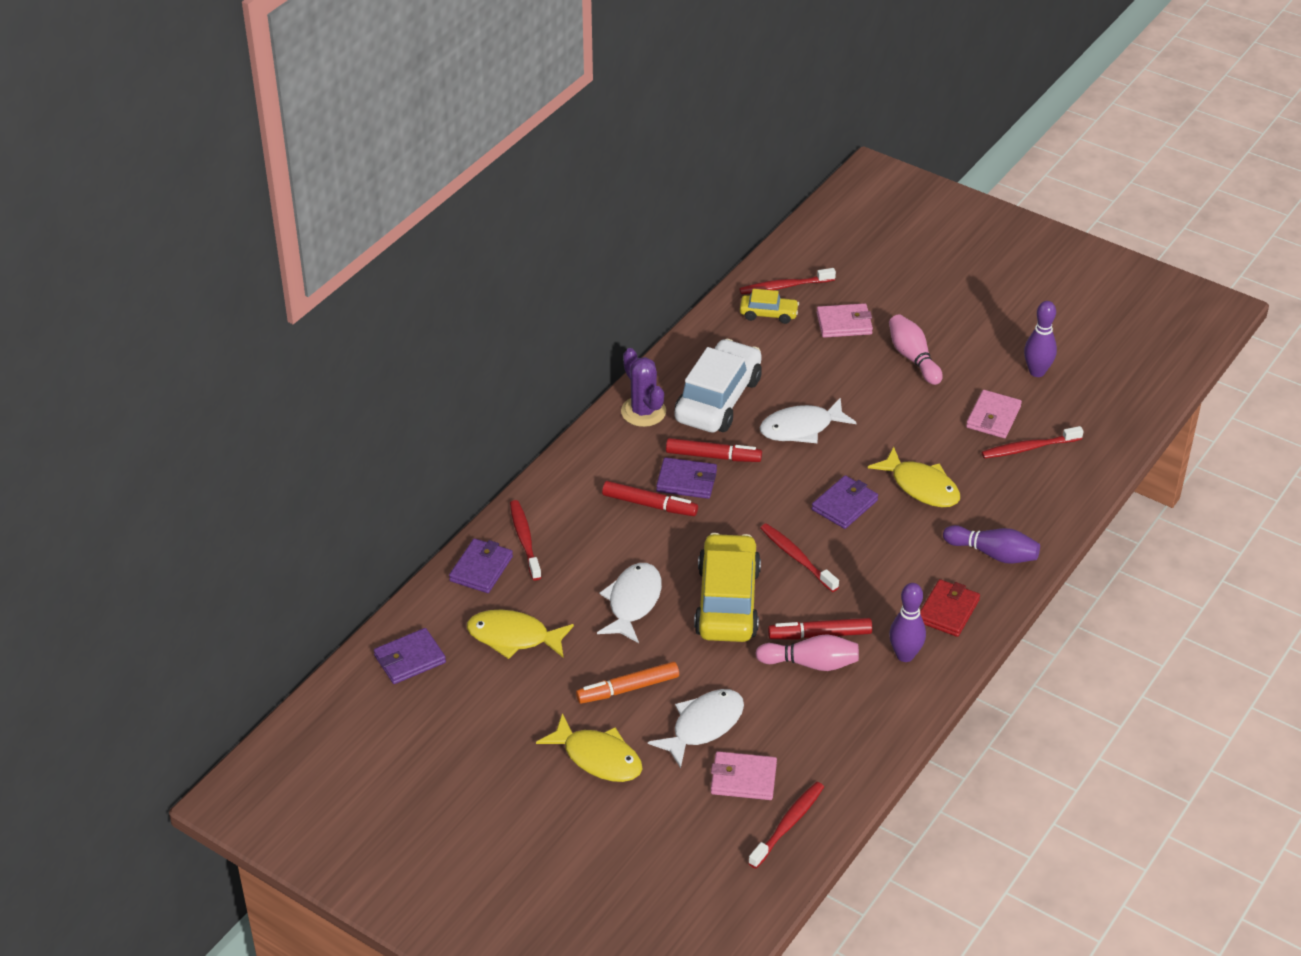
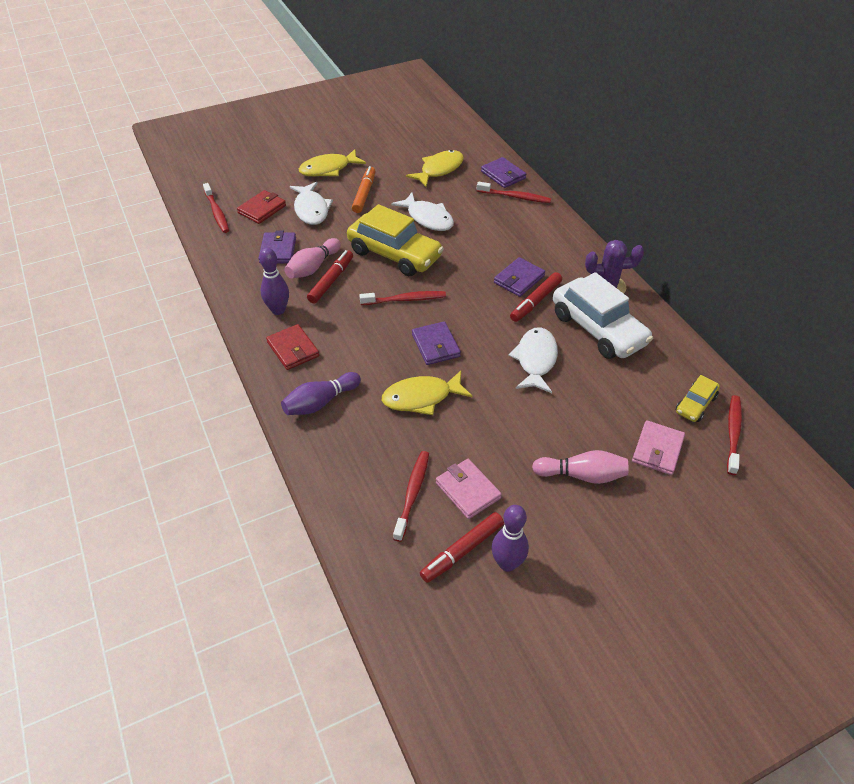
camera: 120 degrees right, 5 degrees up
purple wallet [374,628,446,684] -> purple wallet moved to [258,231,296,263]
red marker [602,481,698,516] -> red marker moved to [420,512,504,583]
pink wallet [711,751,777,800] -> red wallet [237,190,286,224]

